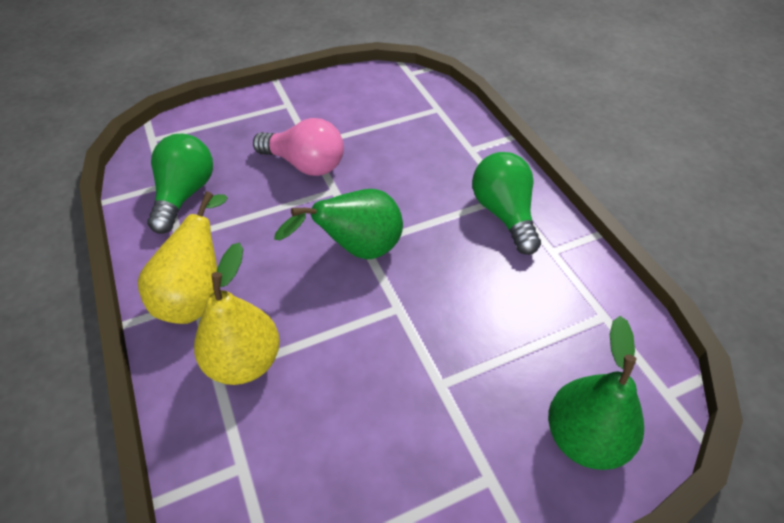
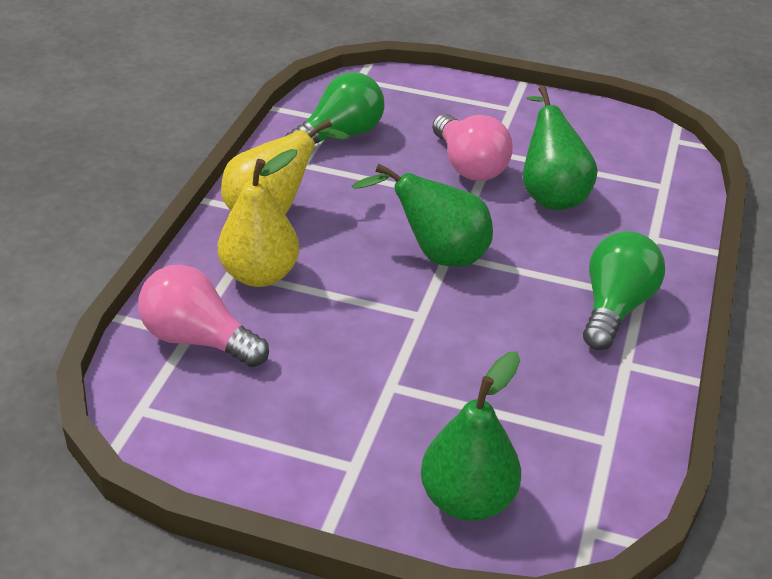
camera: 40 degrees right, 10 degrees down
none -> pink light bulb [138,265,269,367]
none -> green pear [523,85,598,210]

